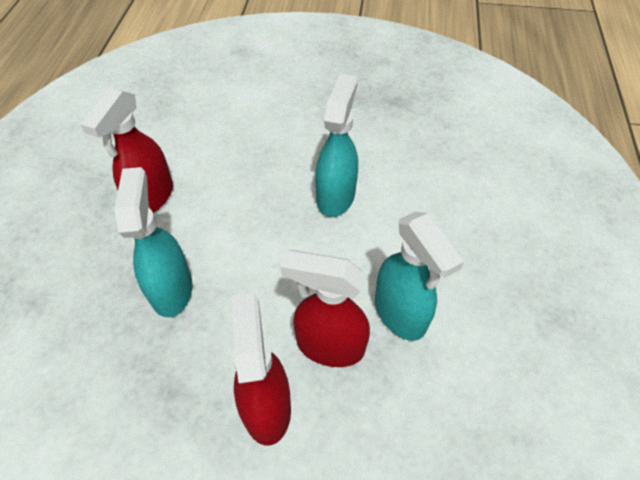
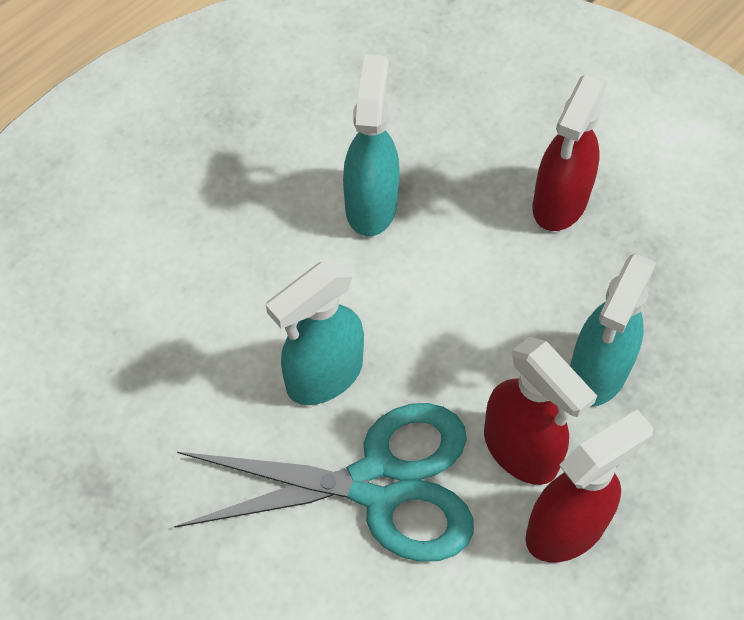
camera: 145 degrees left, 5 degrees up
red spray bottle [280,250,370,367] -> red spray bottle moved to [484,337,597,485]
none -> turquoise scissors [174,403,474,562]

